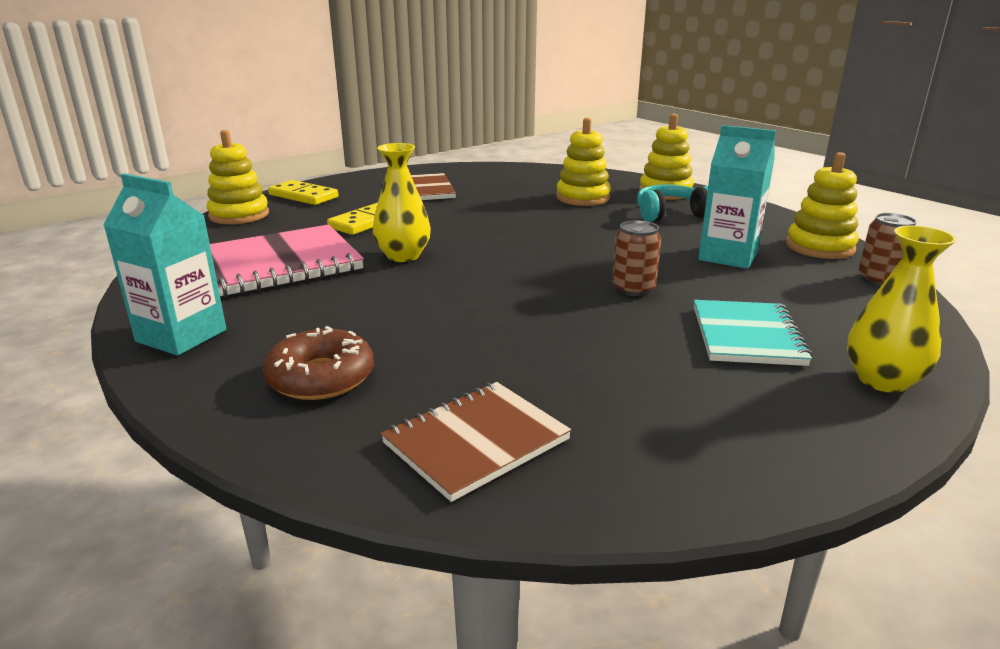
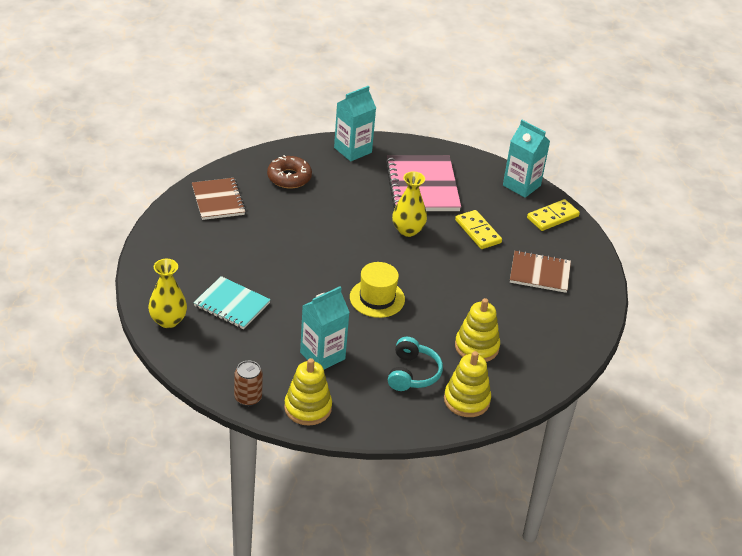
camera: 110 degrees right, 15 degrees up
yellow stacking toy [207,130,269,224] -> turquoise carton [503,120,550,198]
brown can [612,220,661,296] -> none
none -> yellow hat [350,262,405,318]

